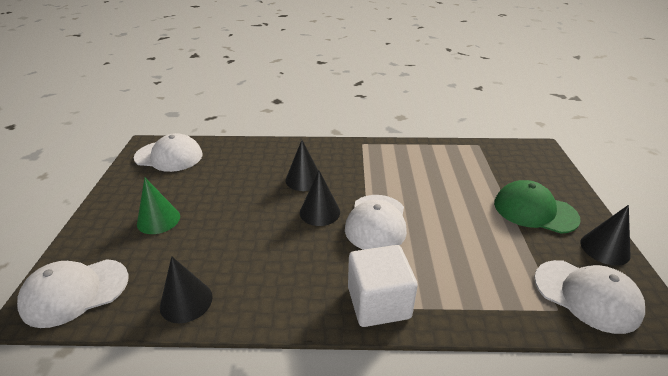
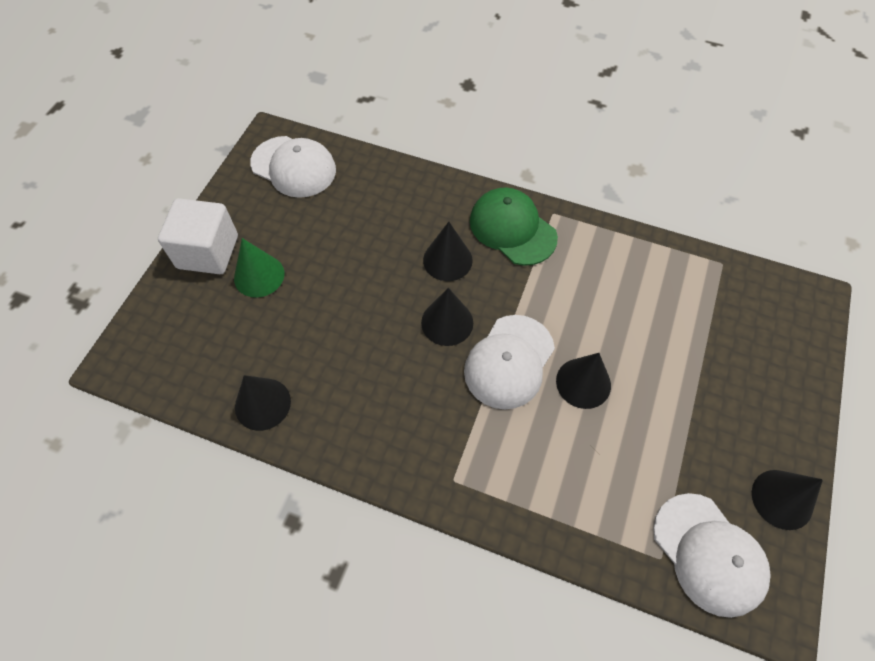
camera: 20 degrees right, 25 degrees up
white cap [17,259,129,328] -> none
white cube [348,245,418,327] -> white cube moved to [158,198,238,274]
green cap [494,180,581,234] -> green cap moved to [470,187,558,266]
none -> black cone [556,353,611,409]

